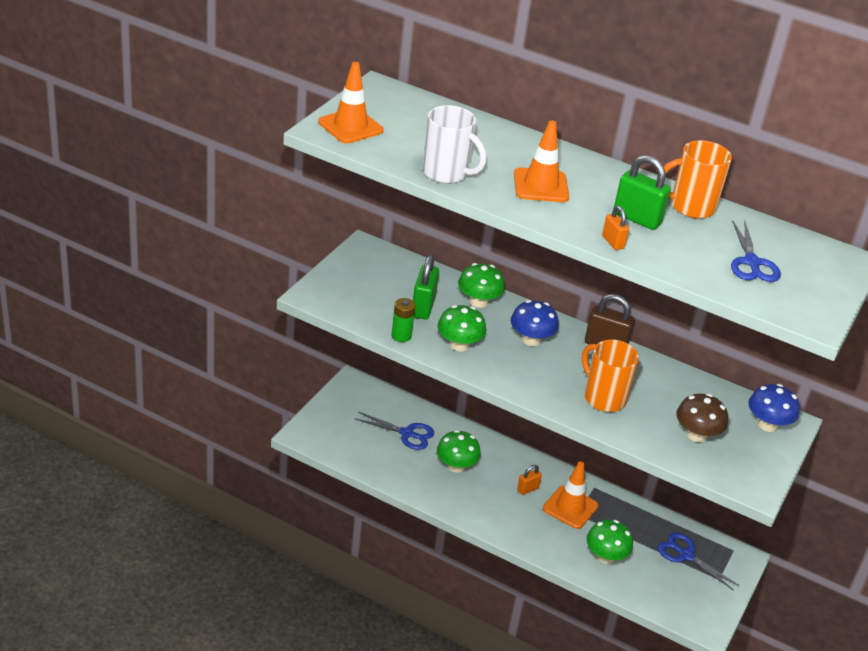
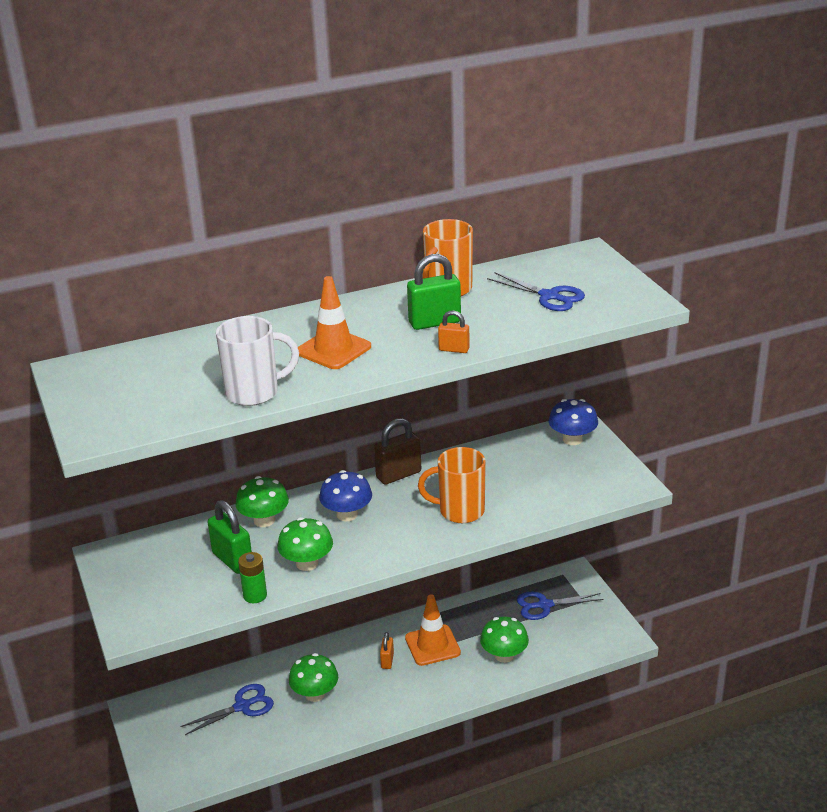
camera: 45 degrees left, 5 degrees down
orange traffic cone [318,62,384,144] -> none
brown mushroom [676,393,728,442] -> none

